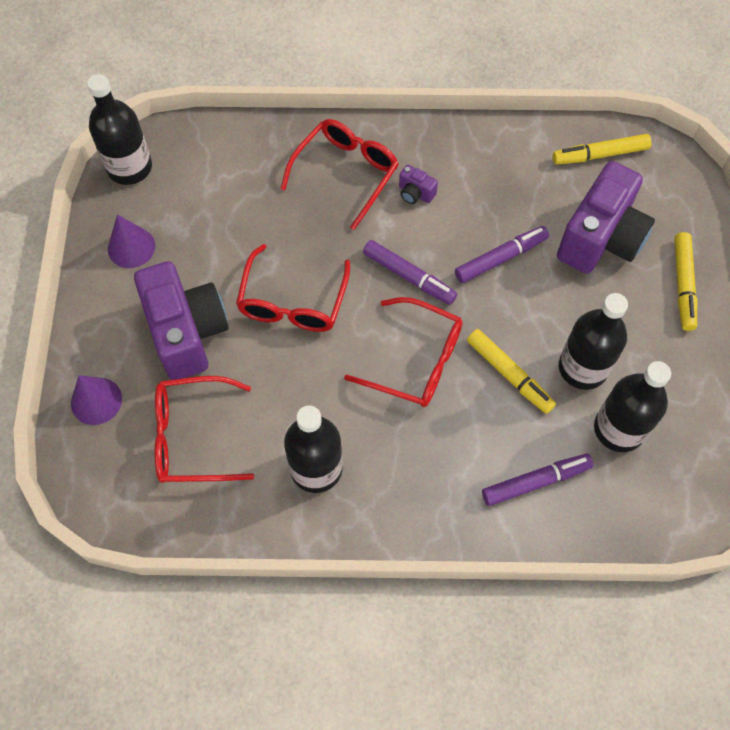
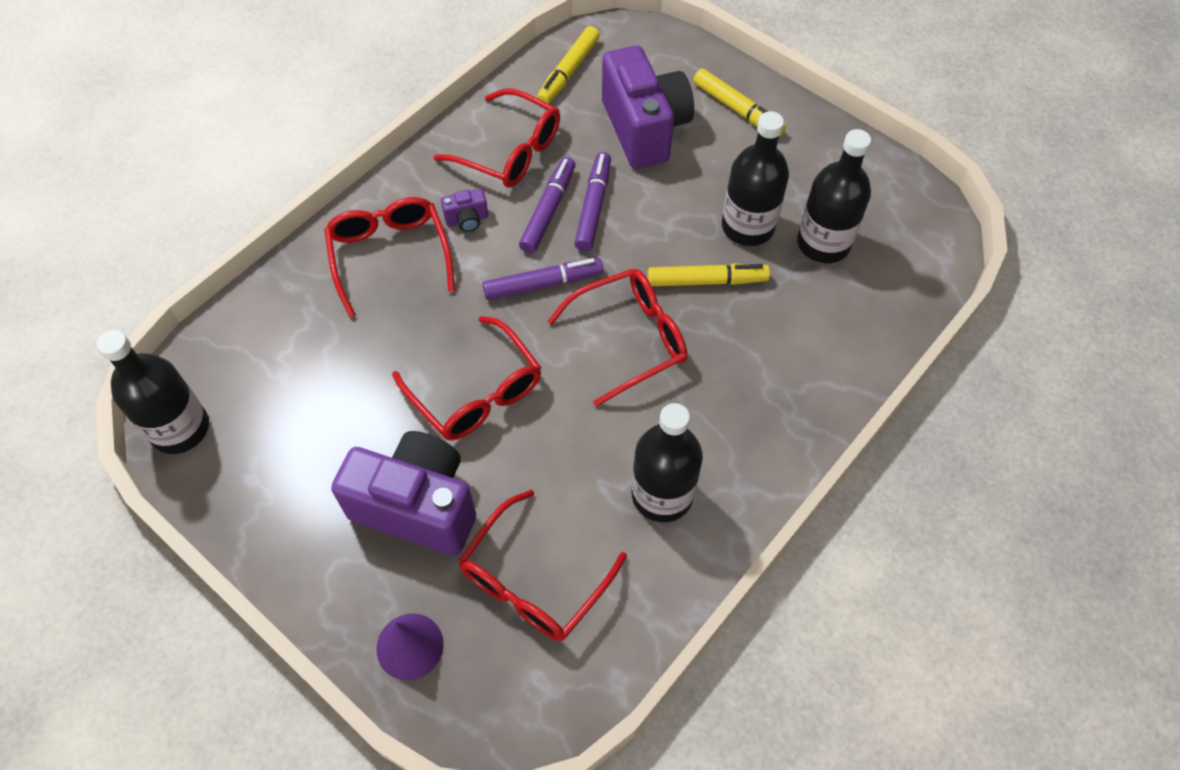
camera: 50 degrees left, 5 degrees down
purple cone [108,214,155,268] -> none
purple marker [482,454,594,506] -> purple marker moved to [519,157,575,253]
none -> red glasses [433,88,560,188]

